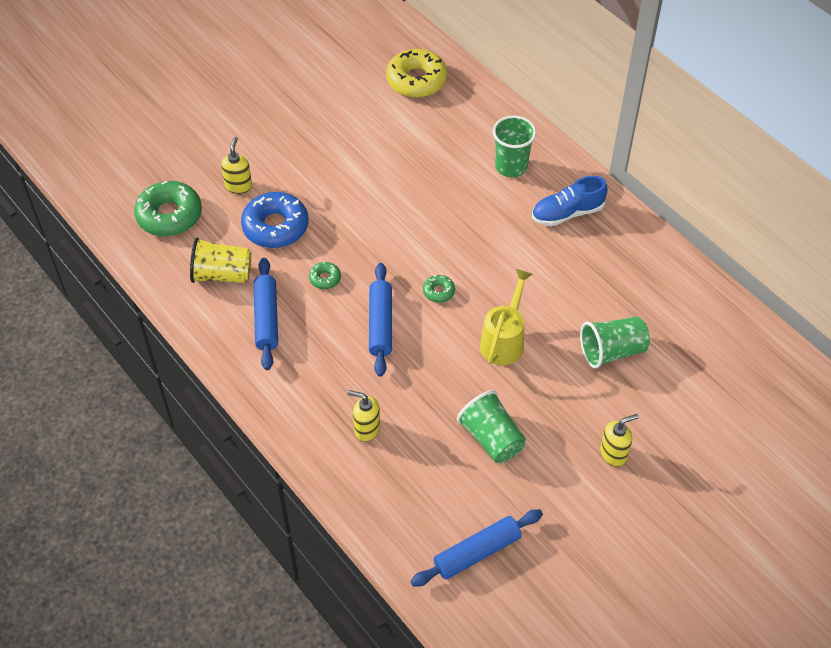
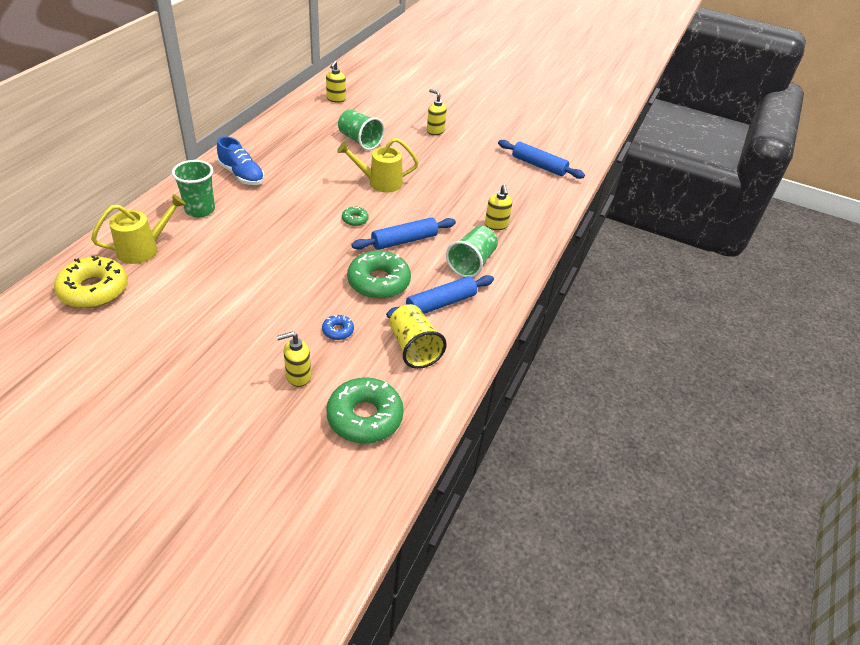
camera: 120 degrees left, 10 degrees down
blue donut [241,192,308,248] -> blue donut [322,315,354,340], size x0.47
green donut [309,262,341,289] -> green donut [347,250,411,299], size x2.15
green cup [457,390,526,463] -> green cup moved to [446,226,498,277]
none -> yellow watering can [91,194,186,264]
none -> yellow soap dispenser [326,61,346,103]

